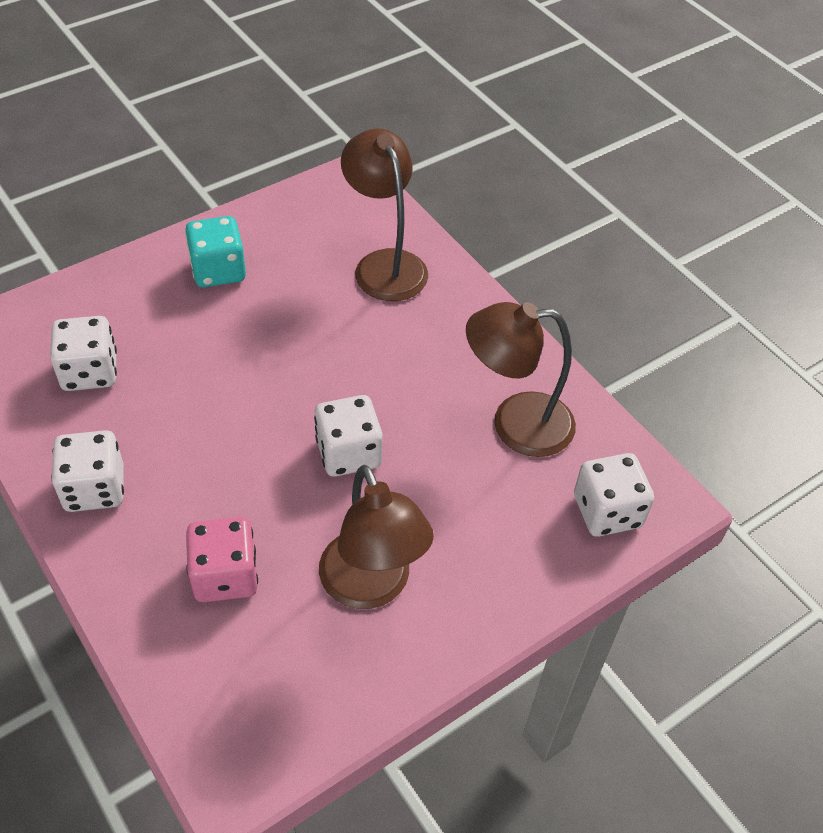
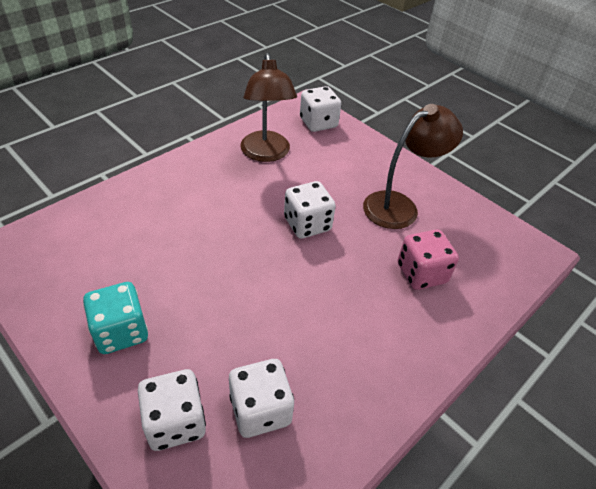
camera: 100 degrees left, 5 degrees down
white dice [51,430,124,512] -> white dice moved to [138,369,206,451]
brown lamp [341,128,428,301] -> none

